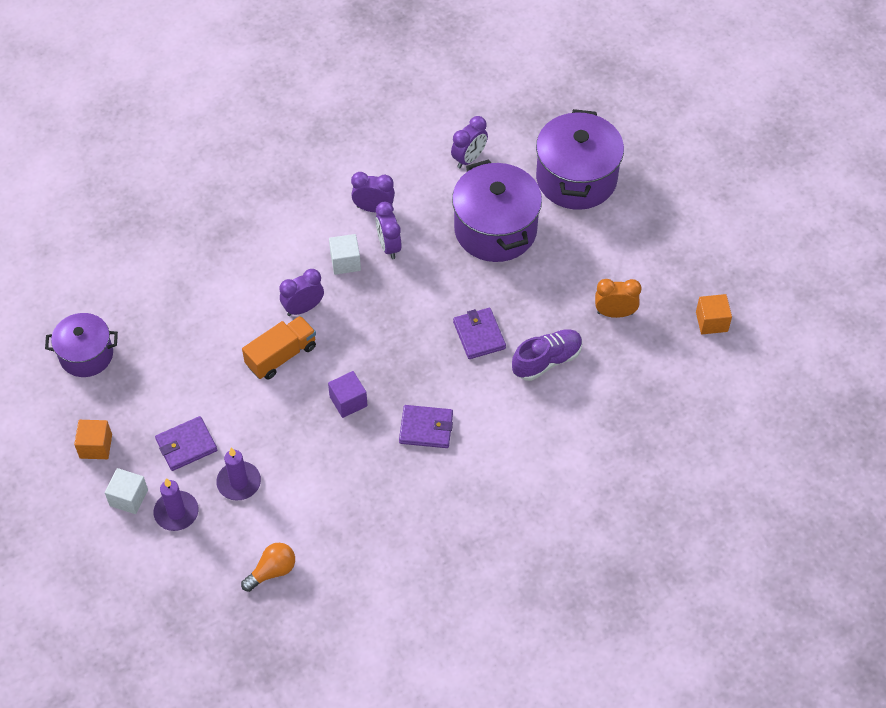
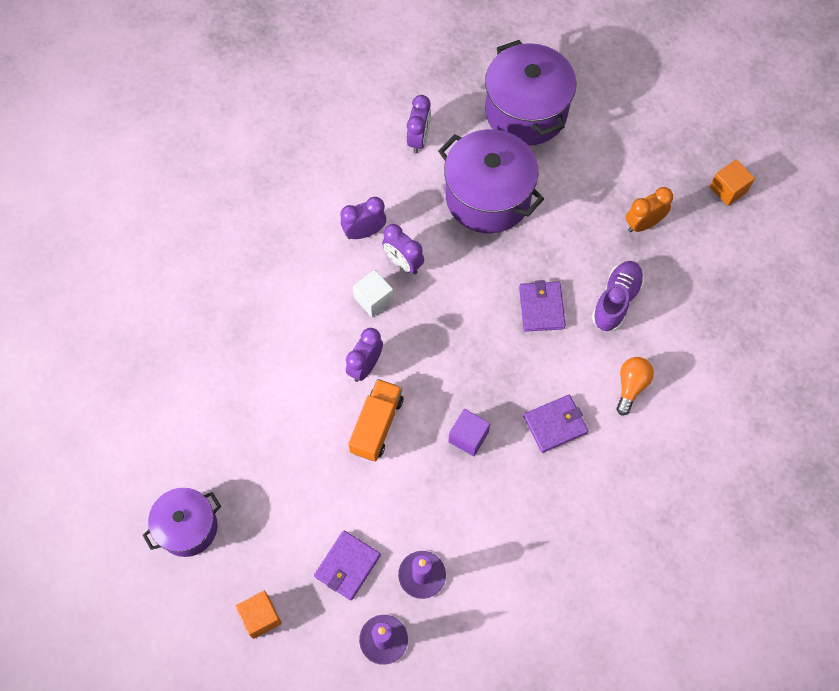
camera: 30 degrees left, 10 degrees up
white cube [105,468,148,514] -> none
orange light bulb [241,543,295,592] -> orange light bulb moved to [617,357,654,415]
purple wallet [453,308,506,359] -> purple wallet turned 45 degrees clockwise [519,280,566,332]

